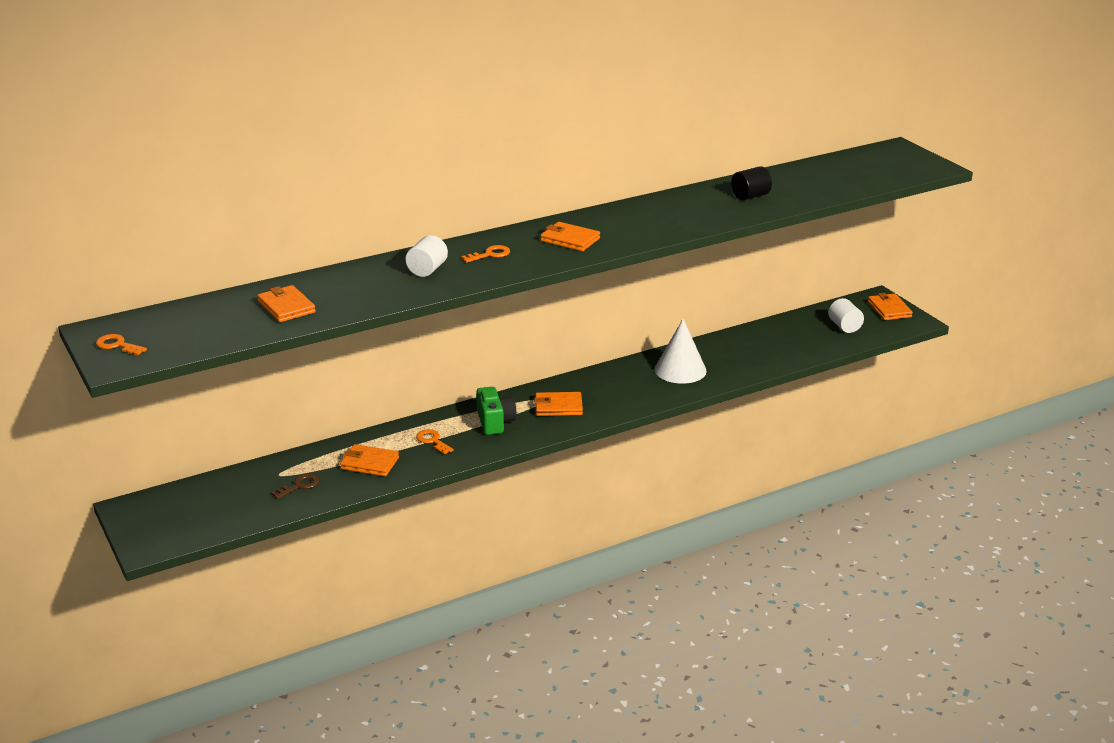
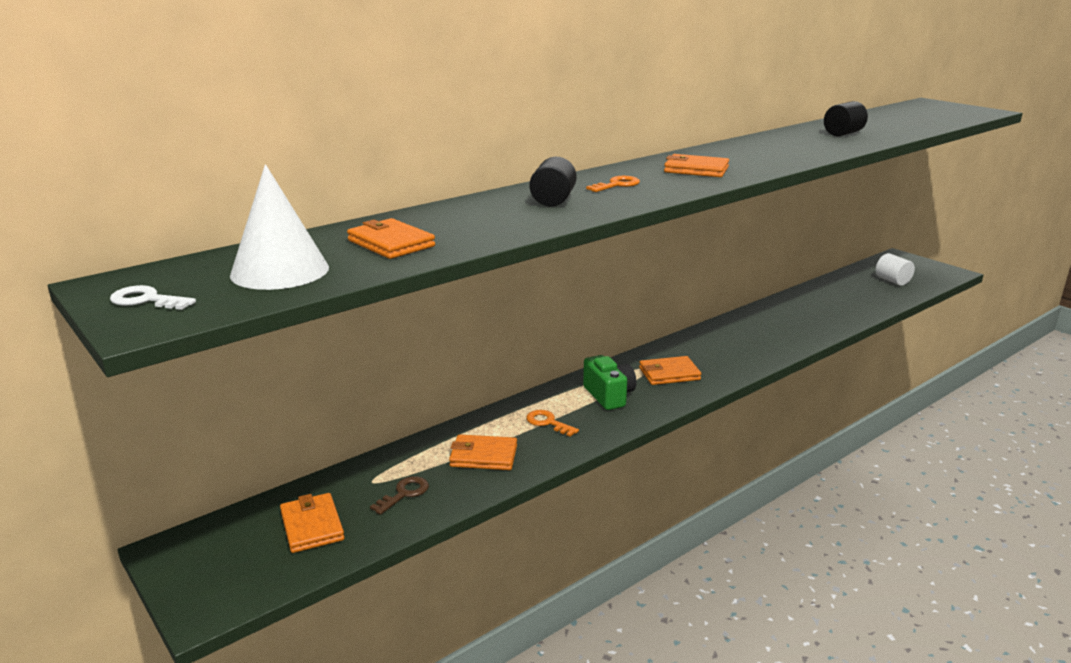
camera: 10 degrees left, 5 degrees down
orange key [96,334,147,355] -> white key [110,285,196,310]
white cylinder [406,235,448,277] -> black cylinder [530,157,577,207]
white cone [655,319,707,384] -> white cone moved to [230,164,329,290]
orange wallet [868,293,913,320] -> orange wallet moved to [280,493,345,553]

